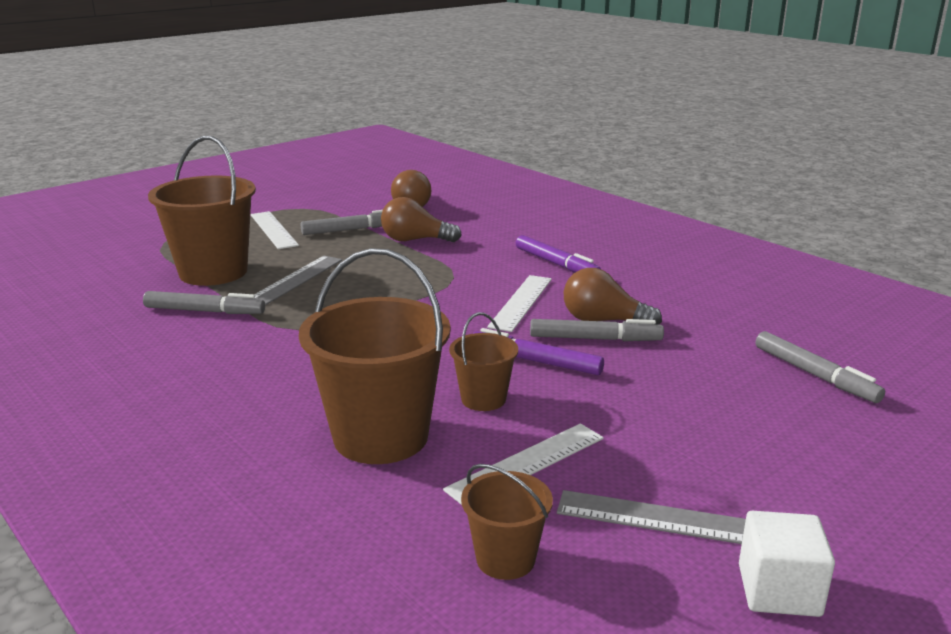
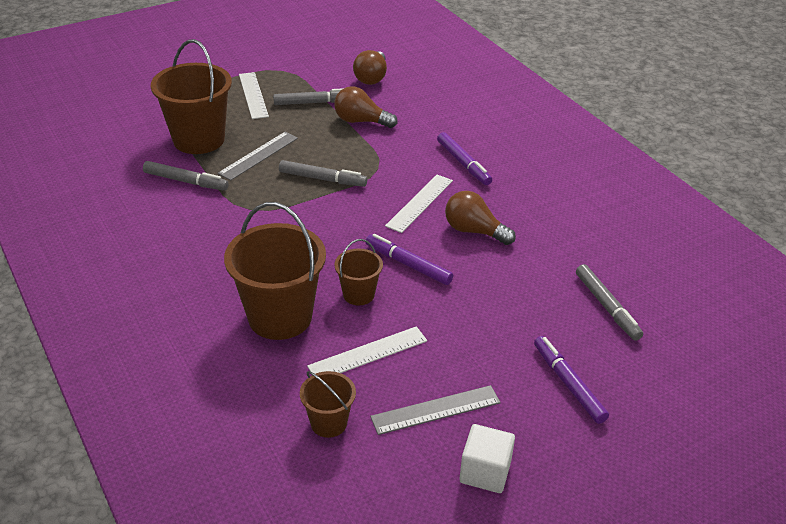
camera: 10 degrees right, 15 degrees up
grey marker [530,319,664,341] -> grey marker moved to [279,160,367,187]
grey ruler [557,490,746,544] -> grey ruler turned 45 degrees counterclockwise [370,385,501,435]
none -> purple marker [534,336,609,424]

